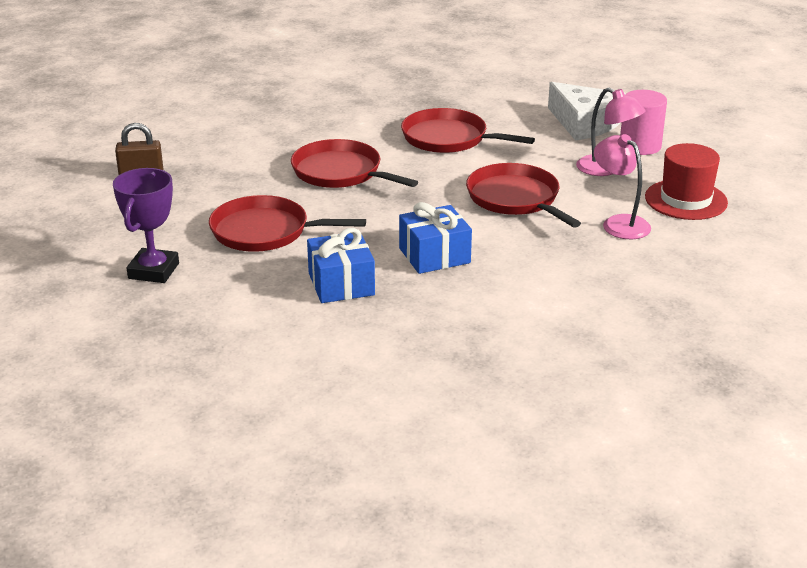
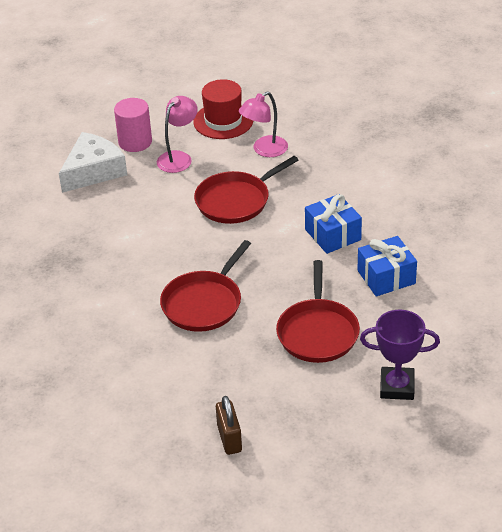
camera: 95 degrees left, 10 degrees up
red pan [401,108,535,153] -> none

